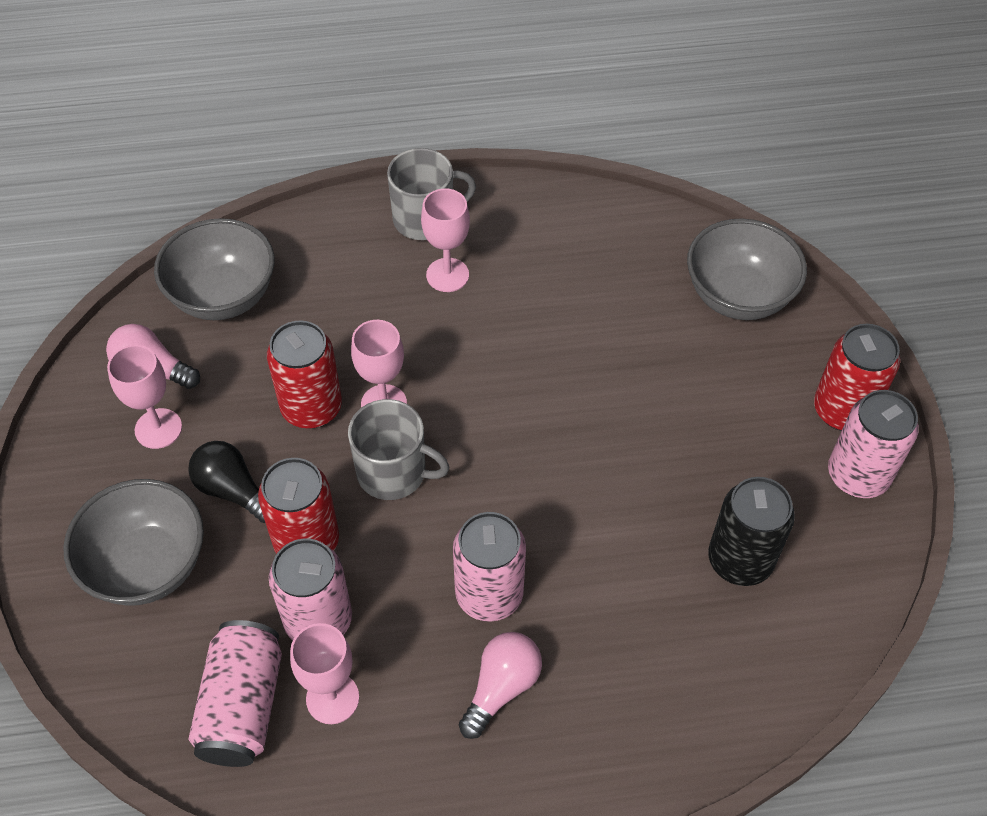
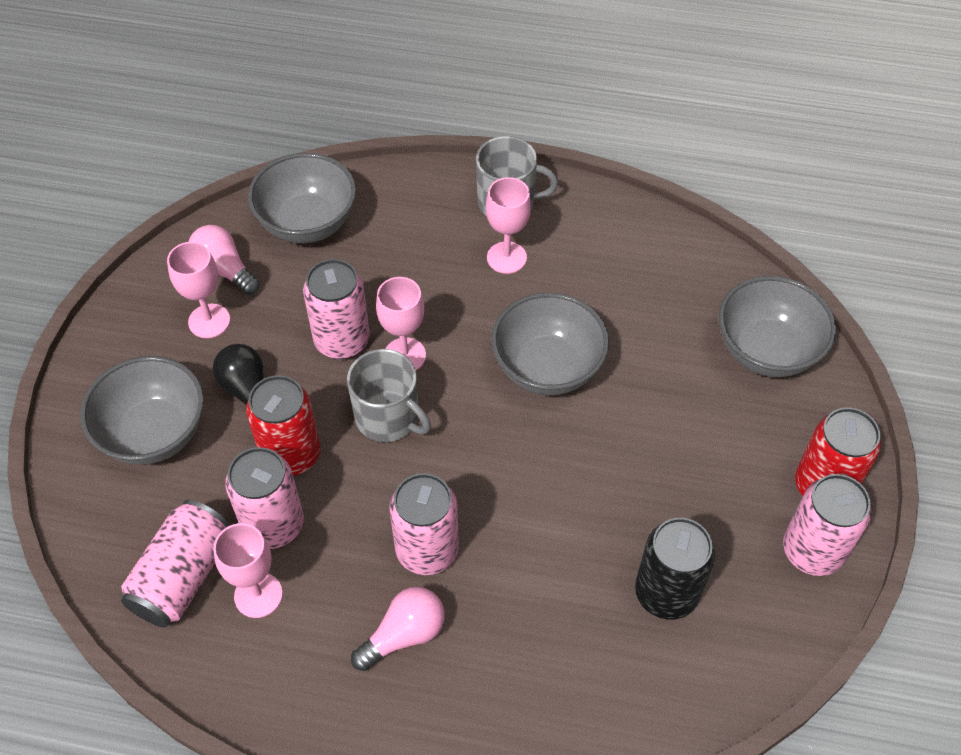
camera: 20 degrees right, 0 degrees up
red can [267,321,342,428] -> pink can [303,259,370,359]
none -> grey bowl [491,293,609,395]

